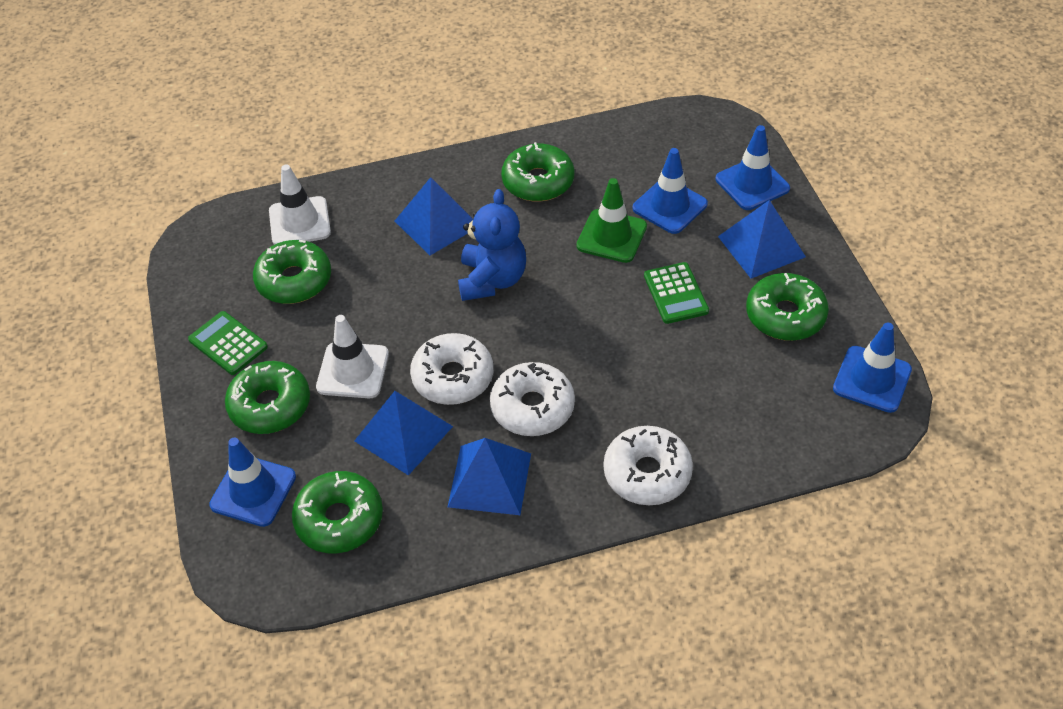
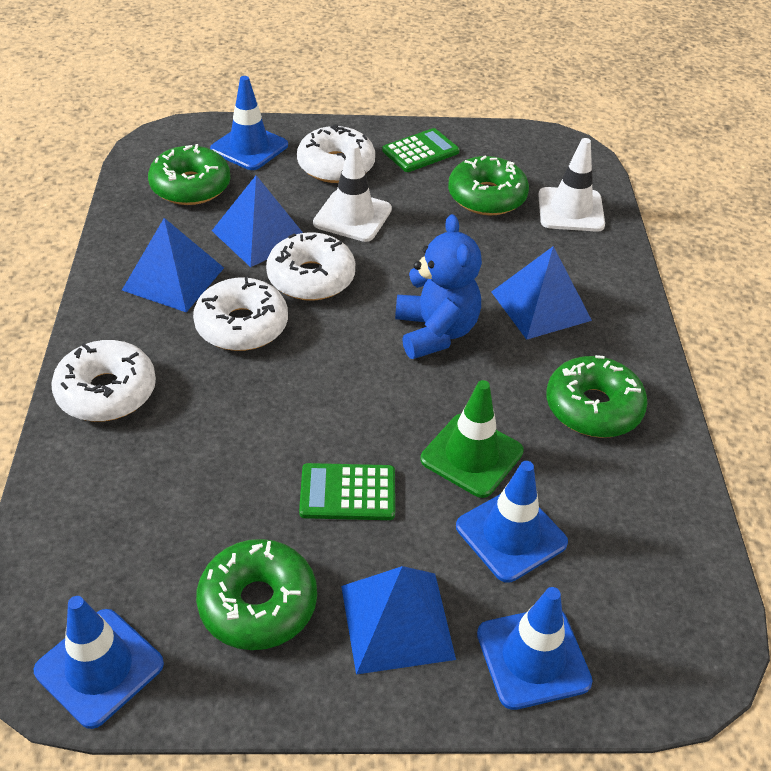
camera: 100 degrees right, 5 degrees down
green donut [225,361,310,434] -> white donut [297,124,375,183]
blue teddy bear [458,189,526,301] -> blue teddy bear turned 120 degrees counterclockwise [395,214,482,359]

